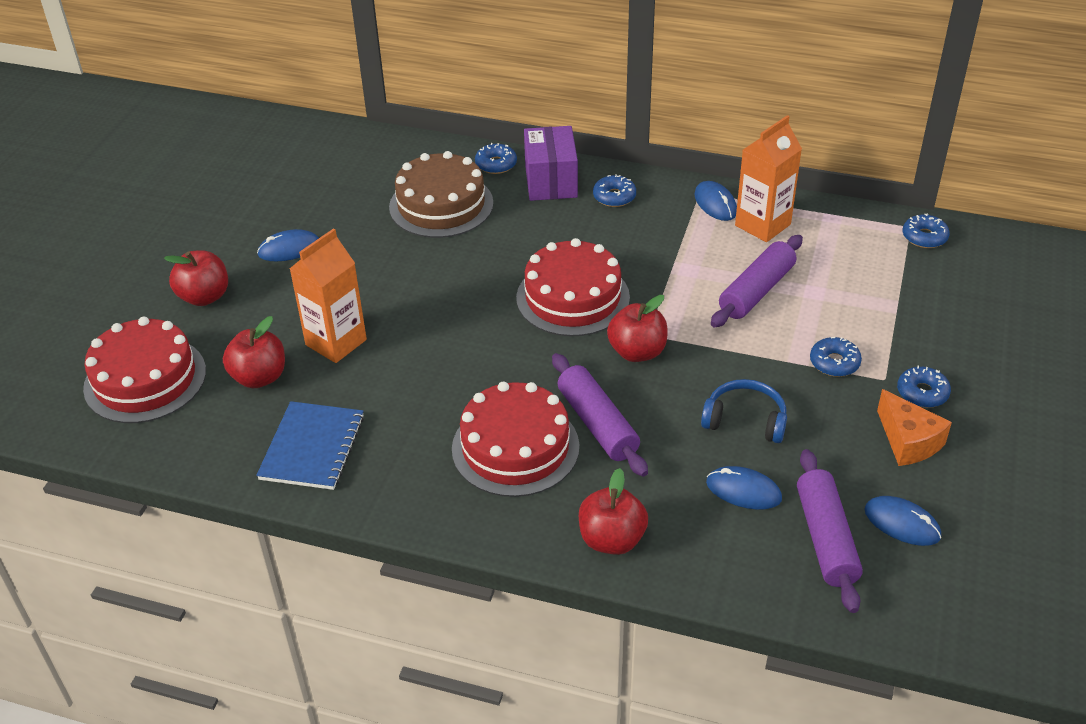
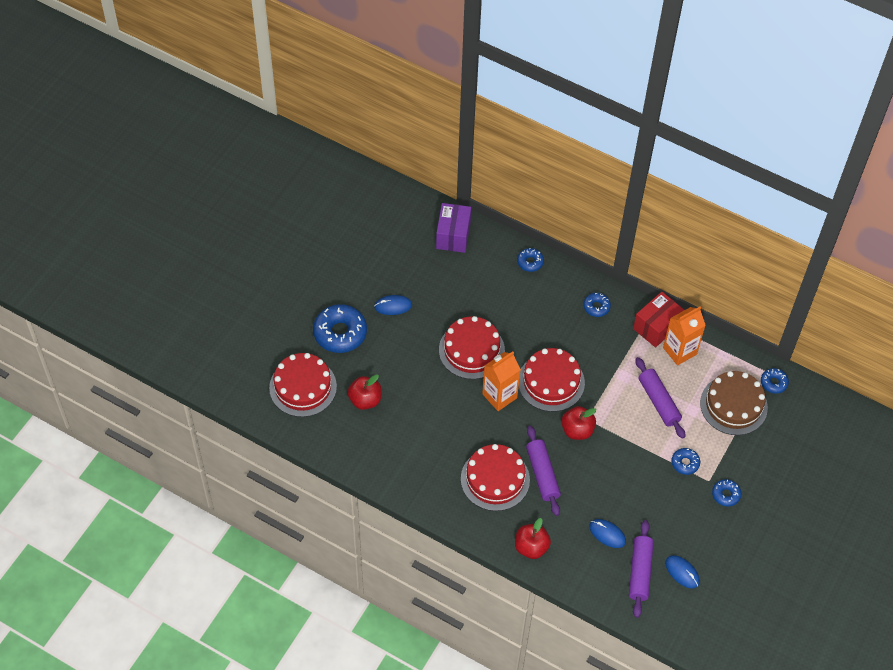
camera: 10 degrees right, 15 degrees up
red apple [164,250,228,306] -> blue donut [313,304,367,353]
blue notebook [256,401,364,490] -> none
orange carton [290,228,367,363] -> orange carton moved to [482,351,521,411]
brown cake [389,151,493,238] -> brown cake moved to [700,371,768,435]
purple box [524,126,578,201] -> purple box moved to [436,203,471,253]
blue mouse [694,181,737,221] -> red box [633,292,684,347]
blue headphones [701,379,787,443] -> none
purple rolling pin [711,235,803,328] -> purple rolling pin turned 75 degrees counterclockwise [635,357,685,439]
orange cheese [877,389,952,466] -> none
none -> red cake [439,316,505,379]

